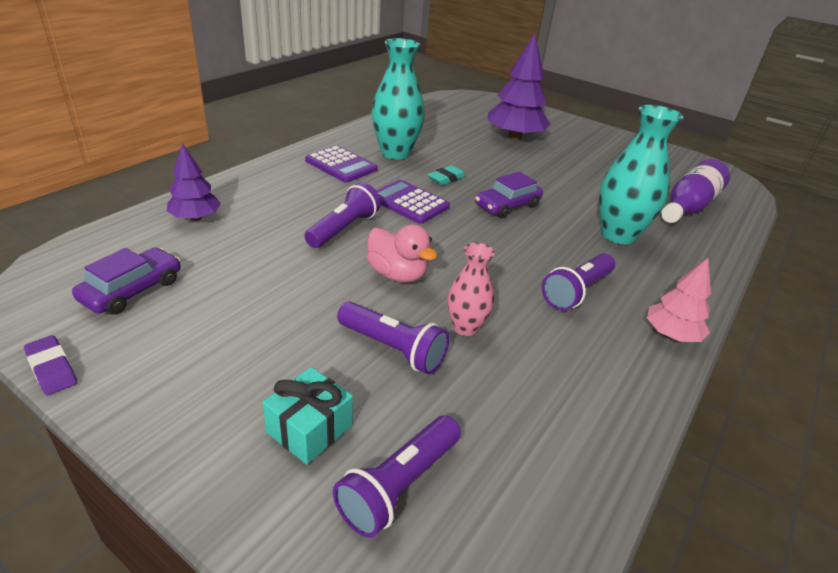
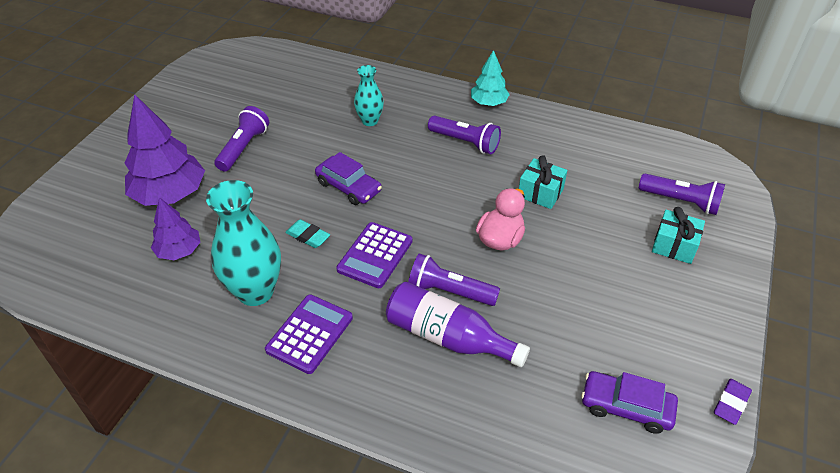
camera: 100 degrees left, 10 degrees up
purple tree [166,143,221,221] -> purple tree moved to [151,197,200,260]
purple flashlight [337,302,449,374] -> purple flashlight moved to [214,106,269,172]
pink vase [448,243,495,336] -> turquoise gift [519,155,567,209]
turquoise vase [599,105,684,244] -> turquoise vase [354,65,384,126], size x0.57
pink tree [647,258,711,342] -> turquoise tree [471,50,510,106]
purple bottle [661,159,730,223] -> purple bottle moved to [386,282,530,367]

